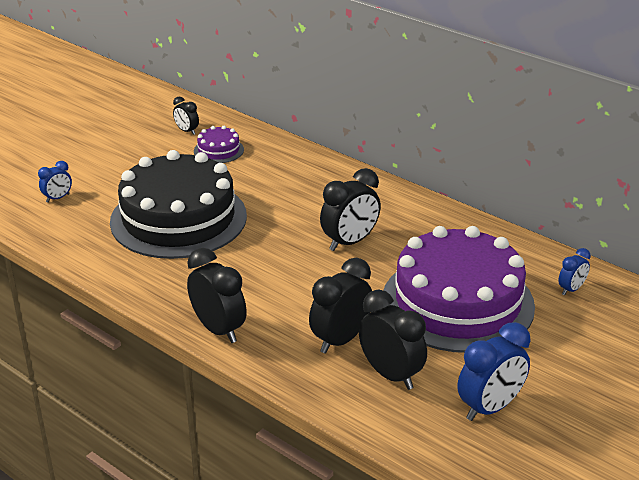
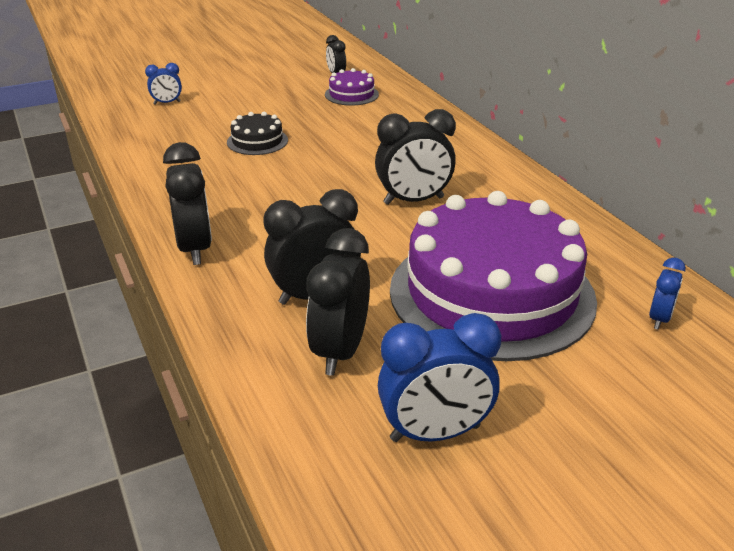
camera: 25 degrees right, 0 degrees up
black cake [110,150,247,259] -> black cake [227,112,288,155], size x0.41
black clock [359,290,427,390] -> black clock turned 150 degrees counterclockwise [306,228,370,376]
blue clock [558,248,591,295] -> blue clock turned 45 degrees counterclockwise [649,258,686,330]

